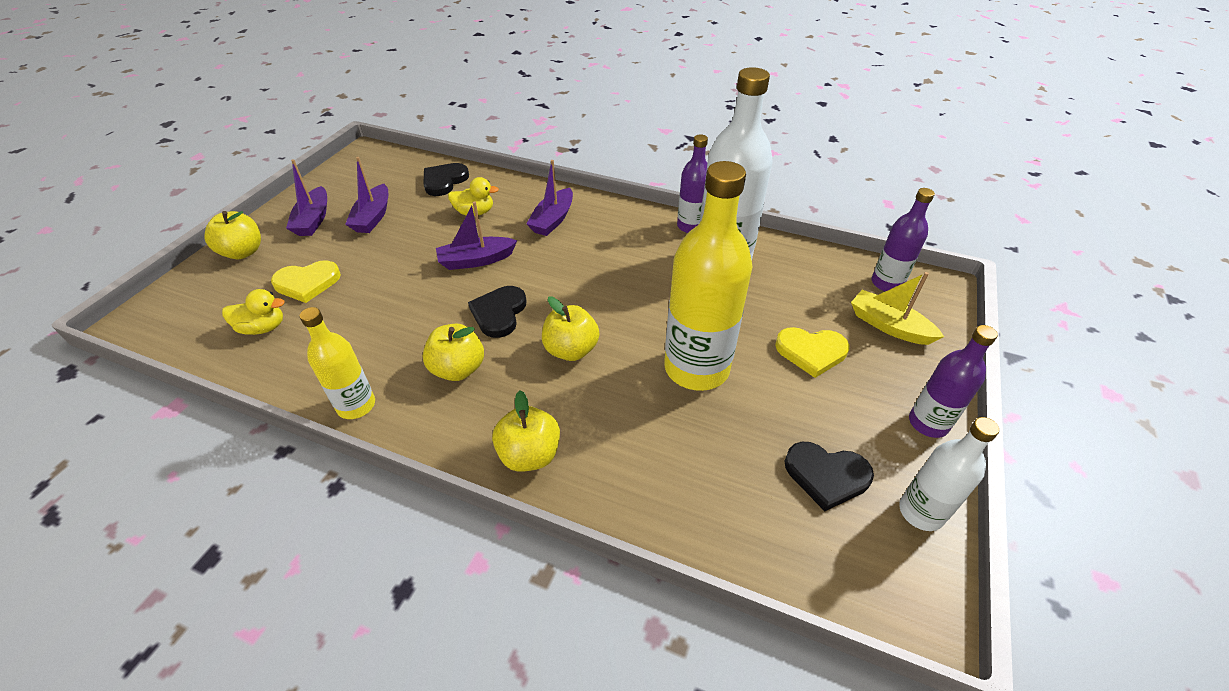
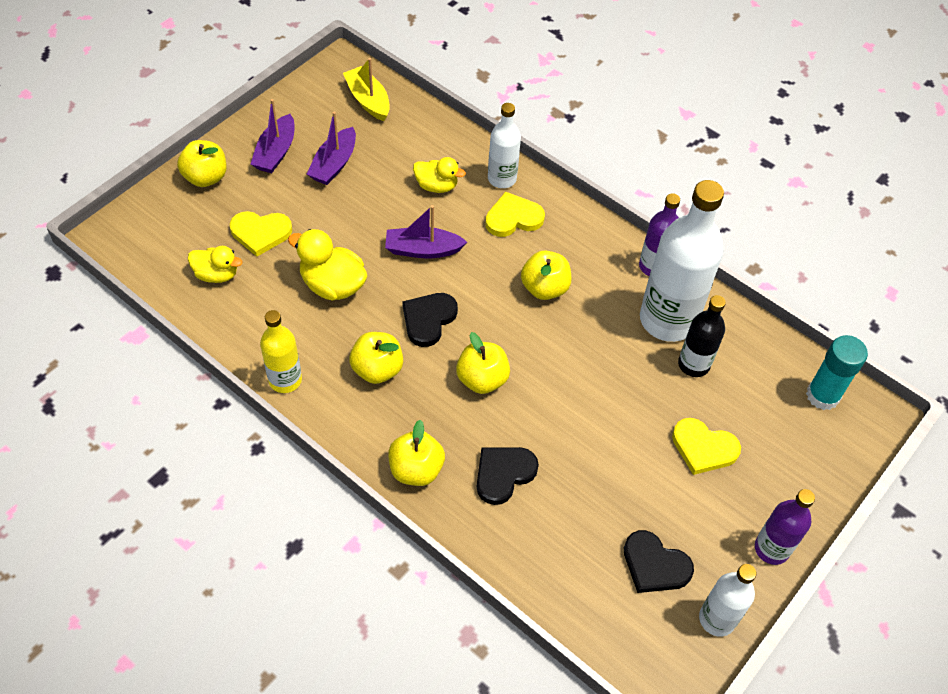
camera: 15 degrees right, 10 degrees up
black heart [423,163,469,196] -> black heart moved to [477,447,539,505]
purple boat [526,160,573,236] -> yellow heart [485,192,545,237]
yellow bottle [664,161,752,391] -> none
yellow boat [851,272,944,345] -> yellow boat moved to [343,58,390,121]
purple bottle [871,188,935,292] -> turquoise glue stick [806,335,868,410]
none -> yellow duck [288,229,367,301]
none -> white bottle [488,103,521,188]
none -> yellow apple [521,251,571,300]
none -> black bottle [678,295,726,377]

